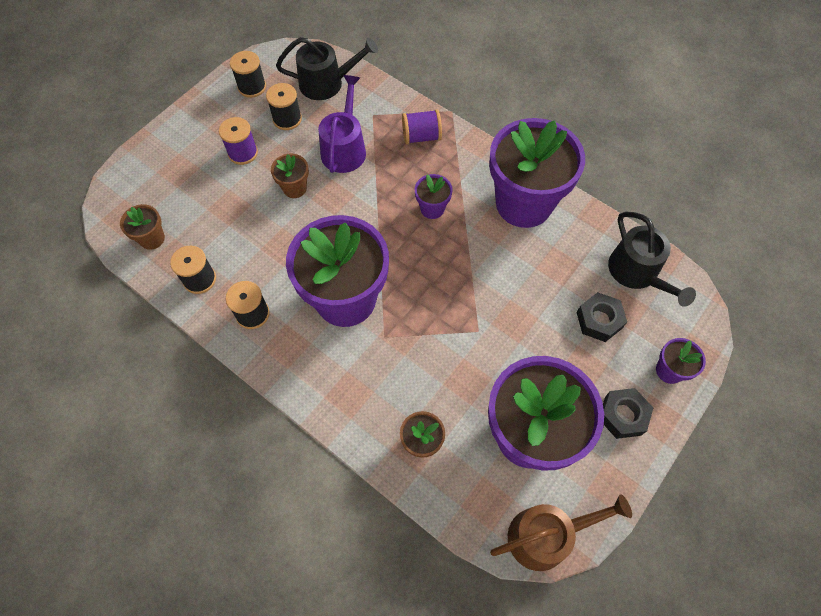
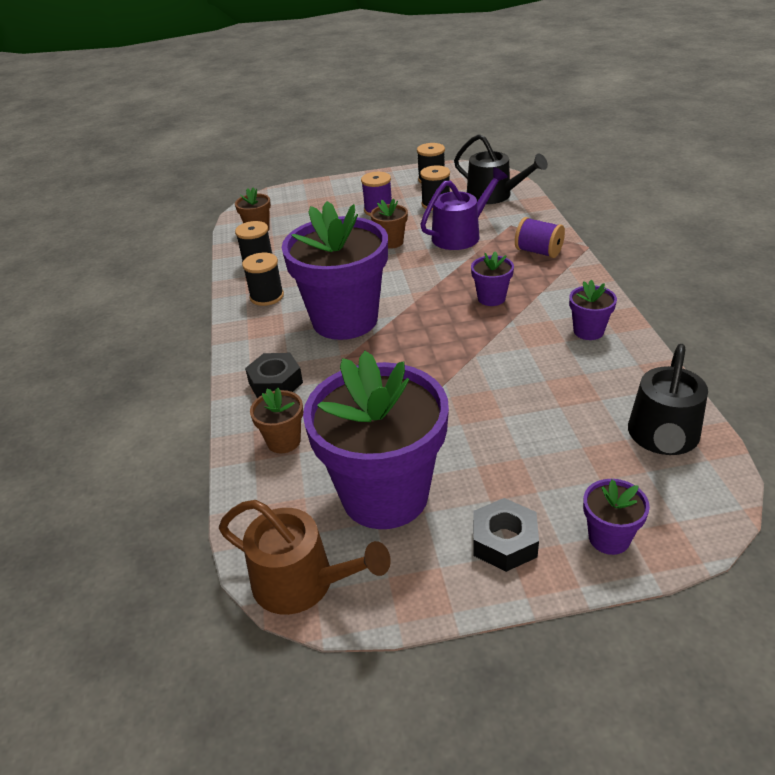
camera: 45 degrees right, 25 degrees down
purple flower pot [489,118,585,228] -> purple flower pot [569,280,617,340], size x0.43
black nut [577,292,627,342] -> black nut moved to [245,353,303,398]

